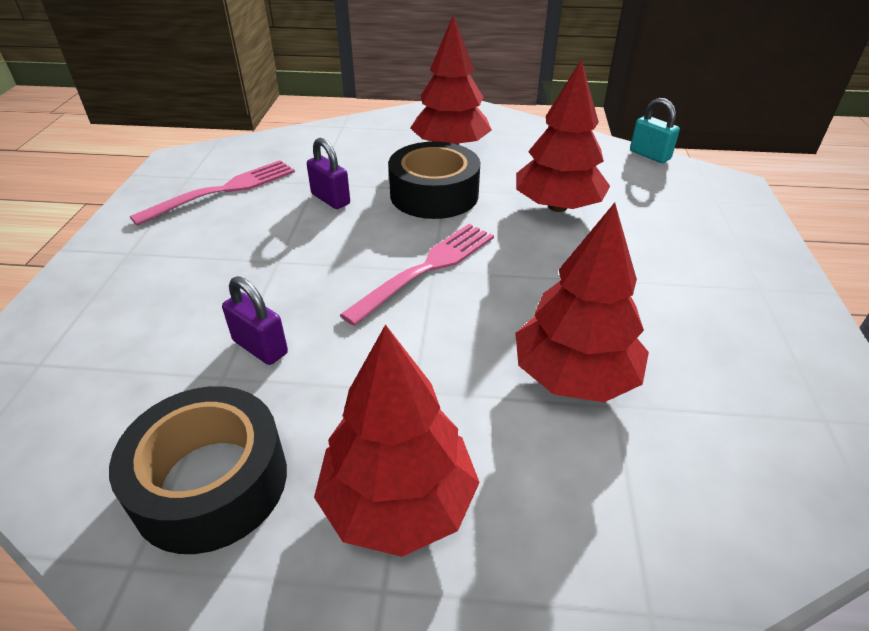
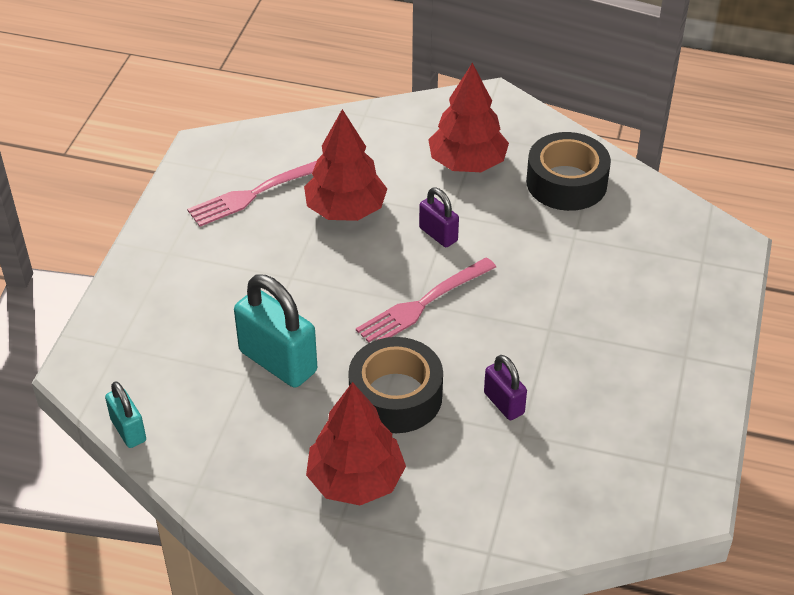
camera: 170 degrees left, 5 degrees up
pink fork [130,160,295,226] -> pink fork moved to [187,161,317,227]
purple padlock [222,276,288,365] -> purple padlock moved to [419,188,459,247]
red tree [516,60,610,212] -> turquoise padlock [234,275,317,388]

